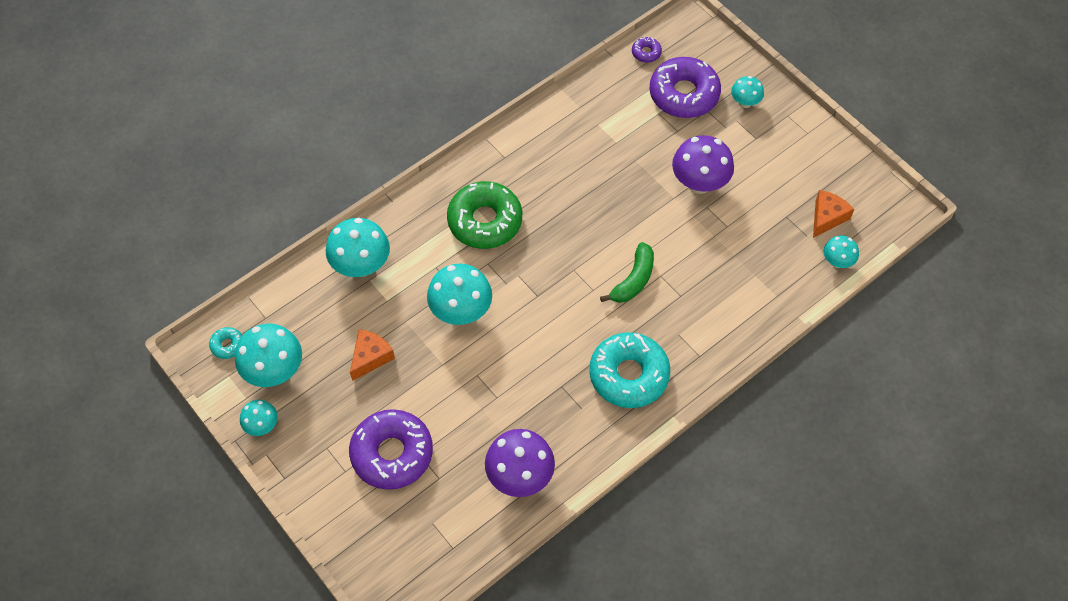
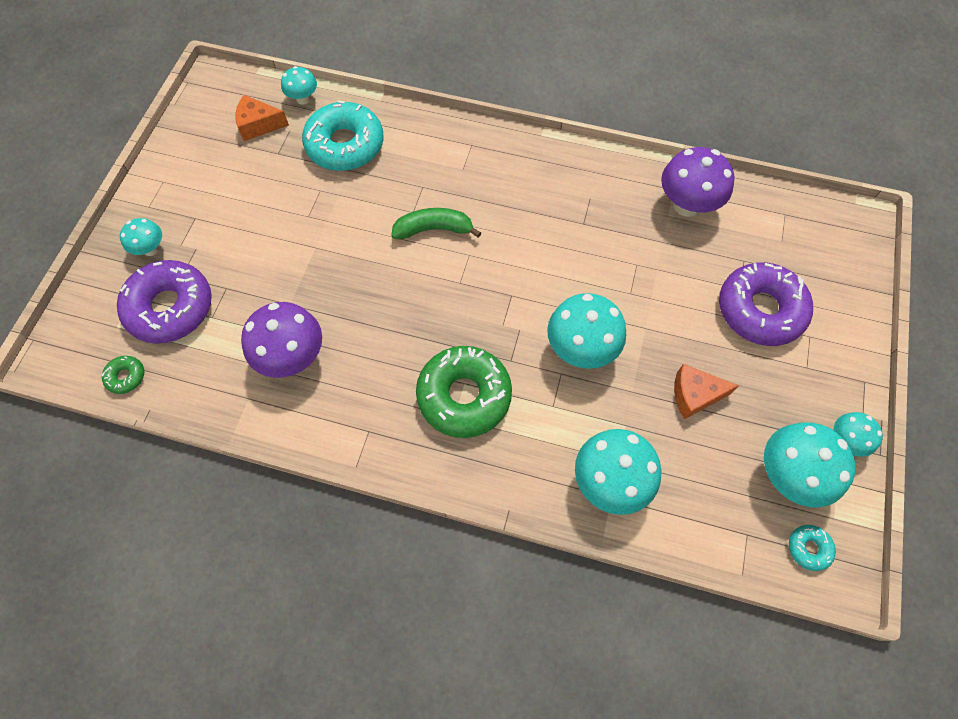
camera: 125 degrees left, 5 degrees up
turquoise donut [589,332,670,408] -> turquoise donut moved to [302,100,384,171]
purple donut [632,37,662,63] -> green donut [102,356,144,394]
purple mushroom [672,135,734,194] -> purple mushroom moved to [241,302,322,378]

